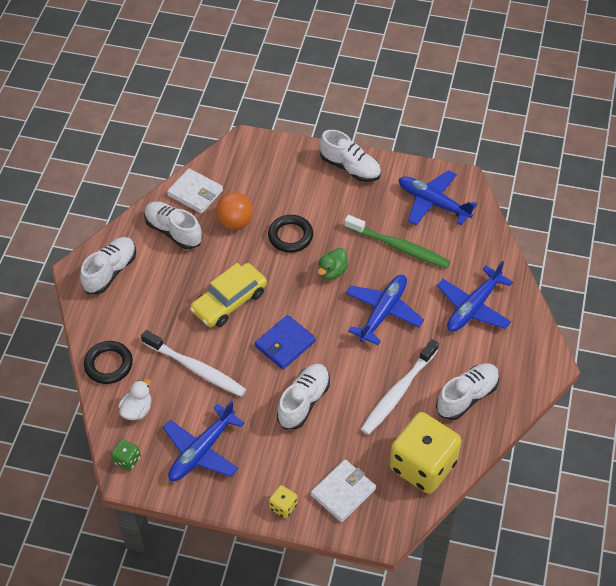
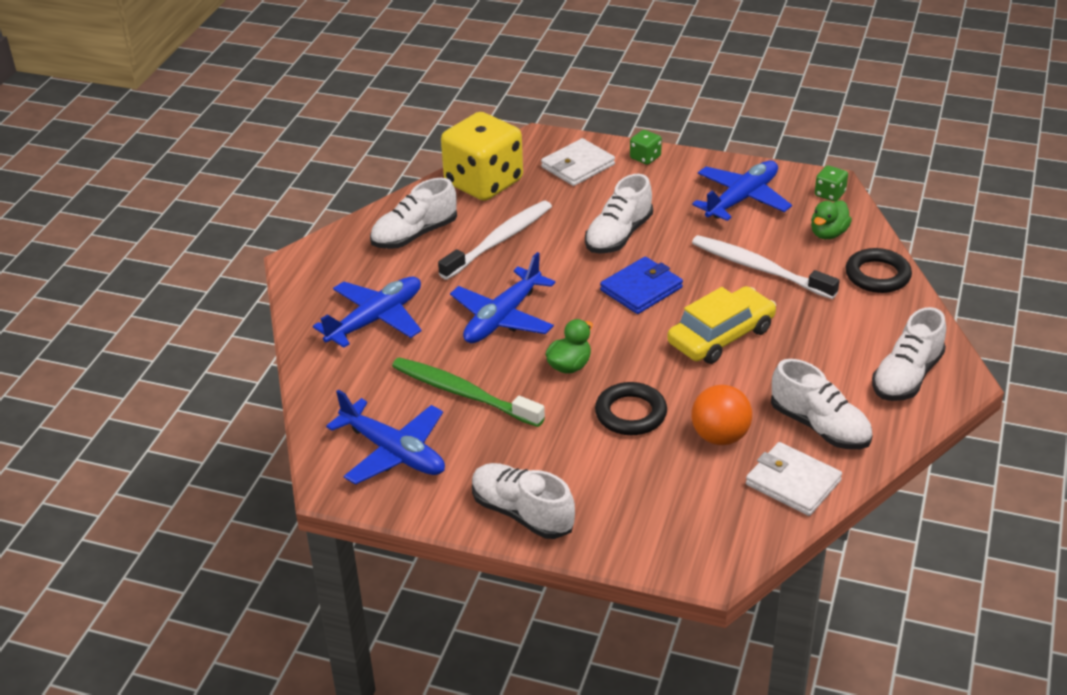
camera: 175 degrees left, 15 degrees down
white duck [119,379,151,420] -> green duck [811,200,852,239]
yellow dice [269,485,298,518] -> green dice [630,130,662,165]

